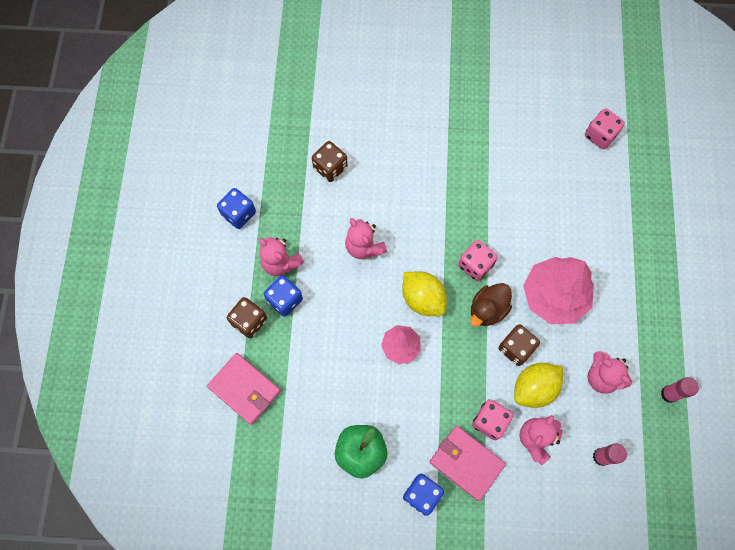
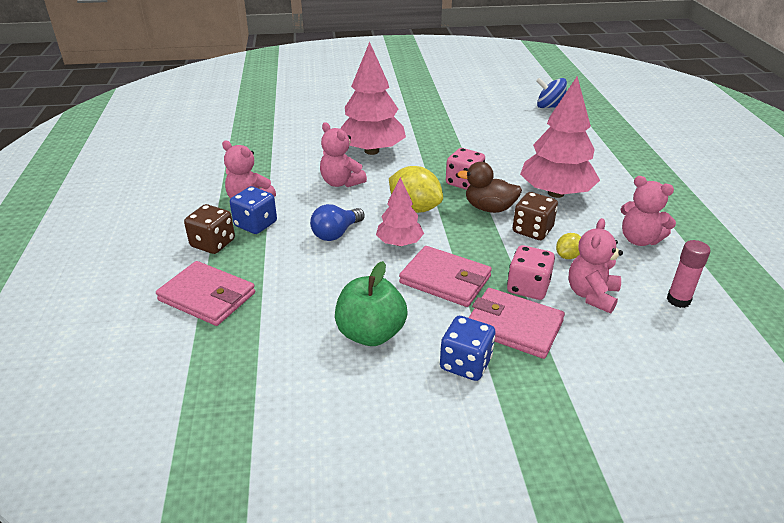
camera: 10 degrees left, 35 degrees down
blue dice [217,188,256,229] -> none
brown dice [312,141,348,182] -> none
brown duck [470,283,512,326] -> brown duck turned 75 degrees clockwise [457,162,522,213]
yellow lemon [514,363,563,408] -> yellow lemon [556,233,581,259], size x0.51
pink dice [585,108,625,149] -> blue spinning top [536,78,567,108]
pink glue stick [661,377,699,403] -> none
none -> blue light bulb [310,204,365,241]
none -> pink tree [340,42,406,155]
none -> pink wallet [399,246,492,307]

